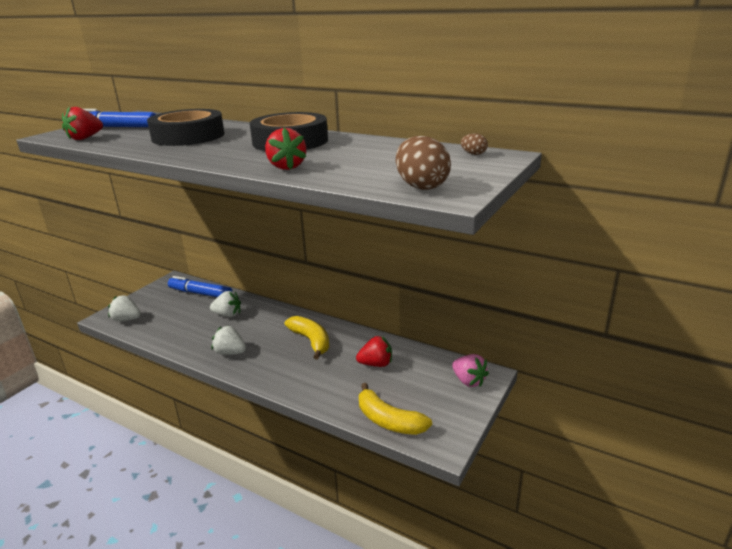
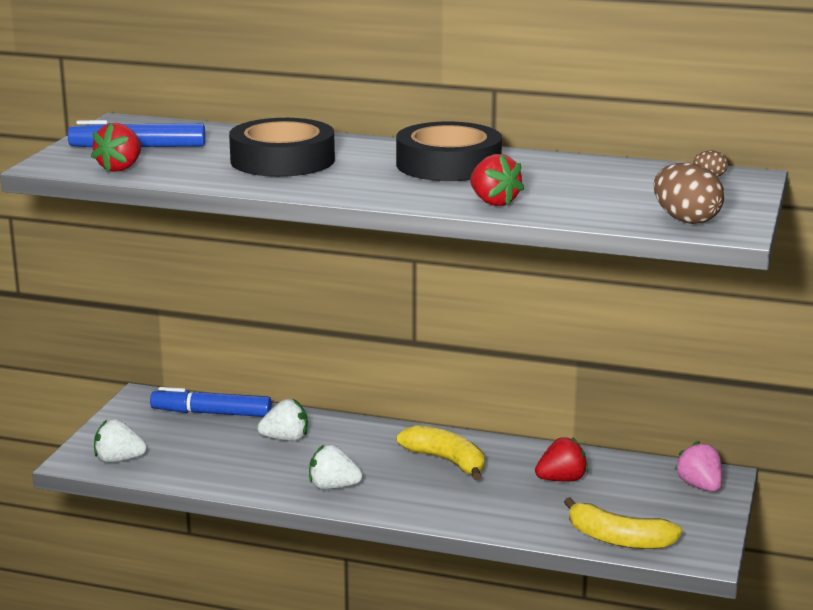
camera: 15 degrees left, 5 degrees down
pink strawberry [452,354,489,387] -> pink strawberry turned 150 degrees counterclockwise [674,441,722,492]

